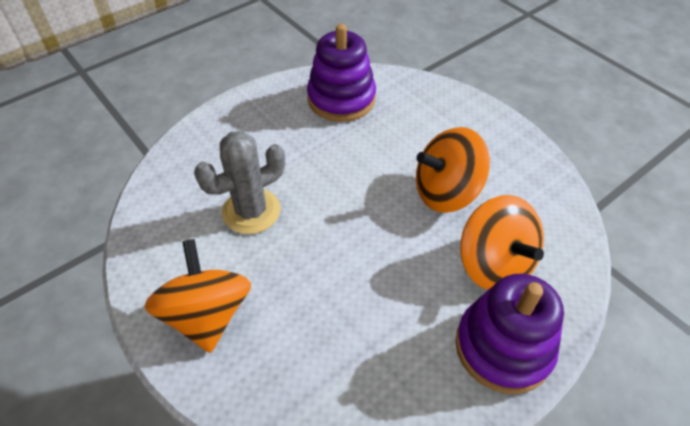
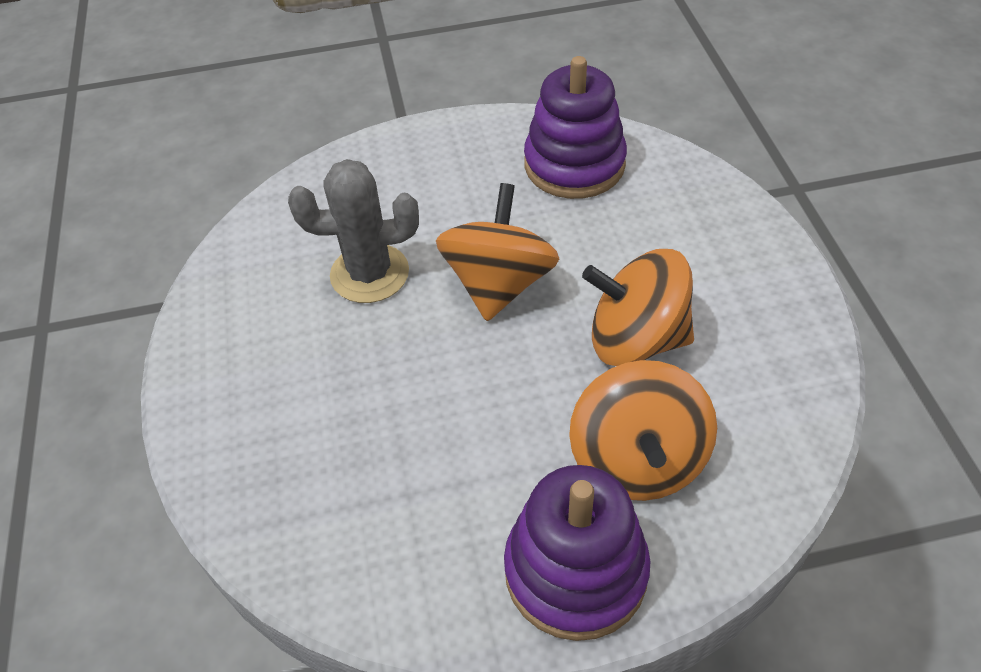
camera: 30 degrees right, 0 degrees up
orange spinning top [144,239,251,353] -> orange spinning top moved to [436,183,559,321]

